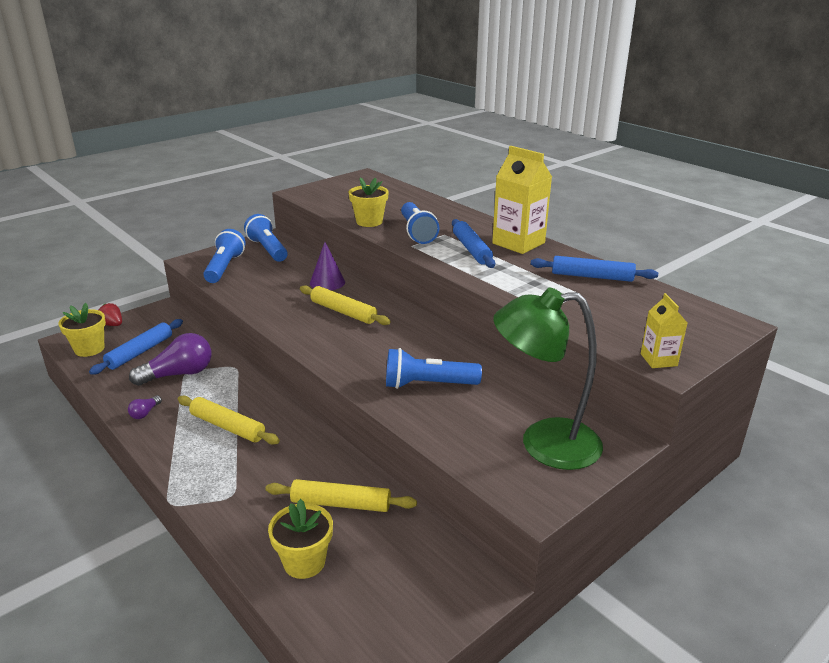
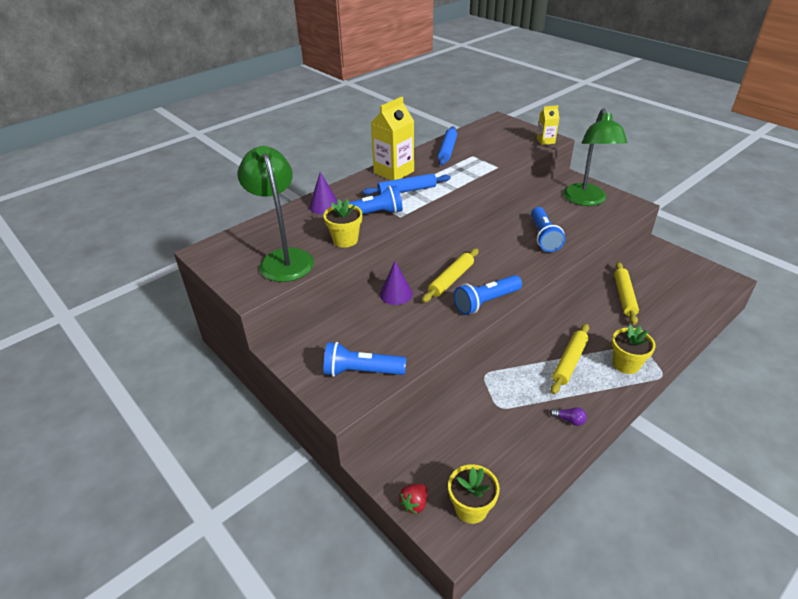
camera: 90 degrees left, 10 degrees up
blue rolling pin [89,319,183,375] -> none
purple light bulb [129,333,211,386] -> none
blue flashlight [244,214,288,262] -> blue flashlight moved to [454,275,522,315]
yellow flower pot [268,499,333,579] -> yellow flower pot moved to [612,325,656,374]
none -> green lamp [237,146,314,282]
none -> purple cone [309,172,338,214]

